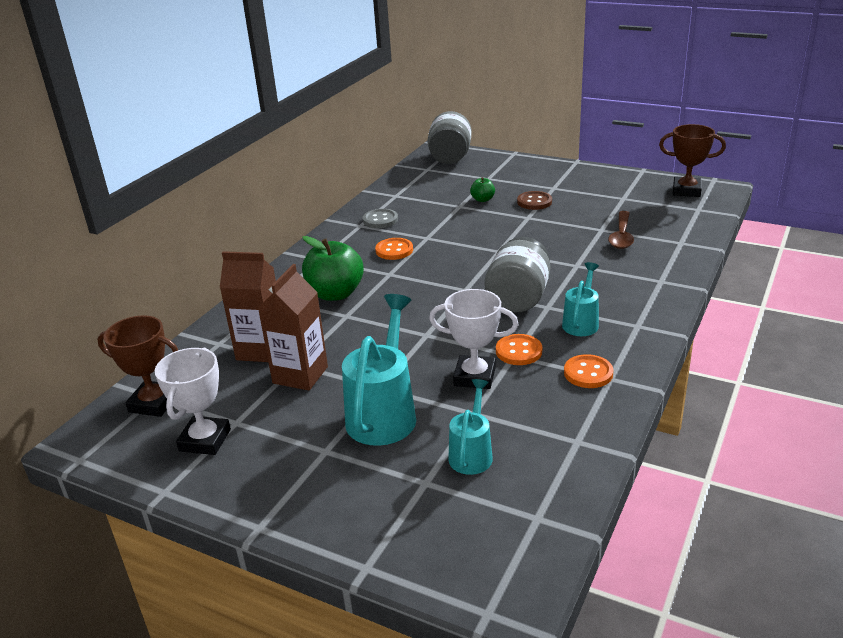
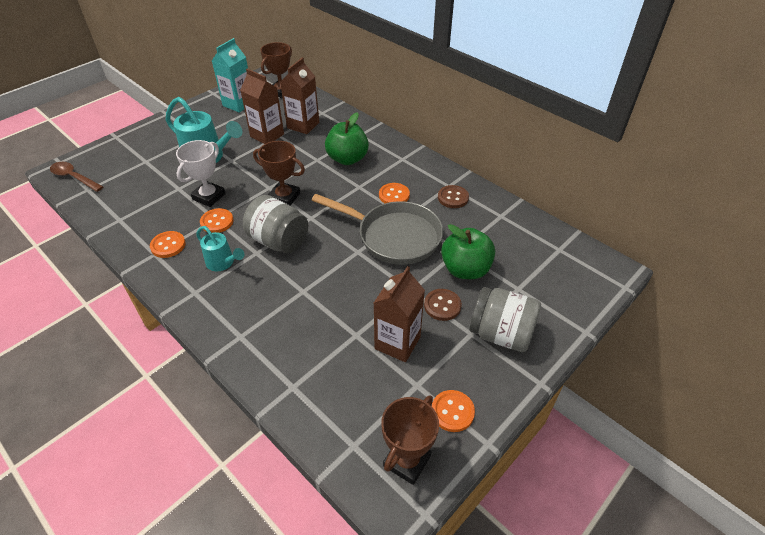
camera: 105 degrees right, 15 degrees up
white trophy [155,348,231,455] -> turquoise carton [212,38,248,113]
grey button [363,209,398,228] -> brown button [438,185,469,208]
grey jar [427,111,471,164] -> grey jar moved to [469,287,541,352]
turquoise watering can [448,379,493,475] -> none
green apple [470,177,495,202] -> green apple [441,224,495,279], size x2.06
brown spoon [608,211,634,249] -> brown spoon moved to [50,162,103,192]
none -> brown trophy [253,141,305,206]
none -> grey pan [312,194,443,265]
none -> brown carton [374,266,425,362]
none -> orange button [432,390,475,432]

